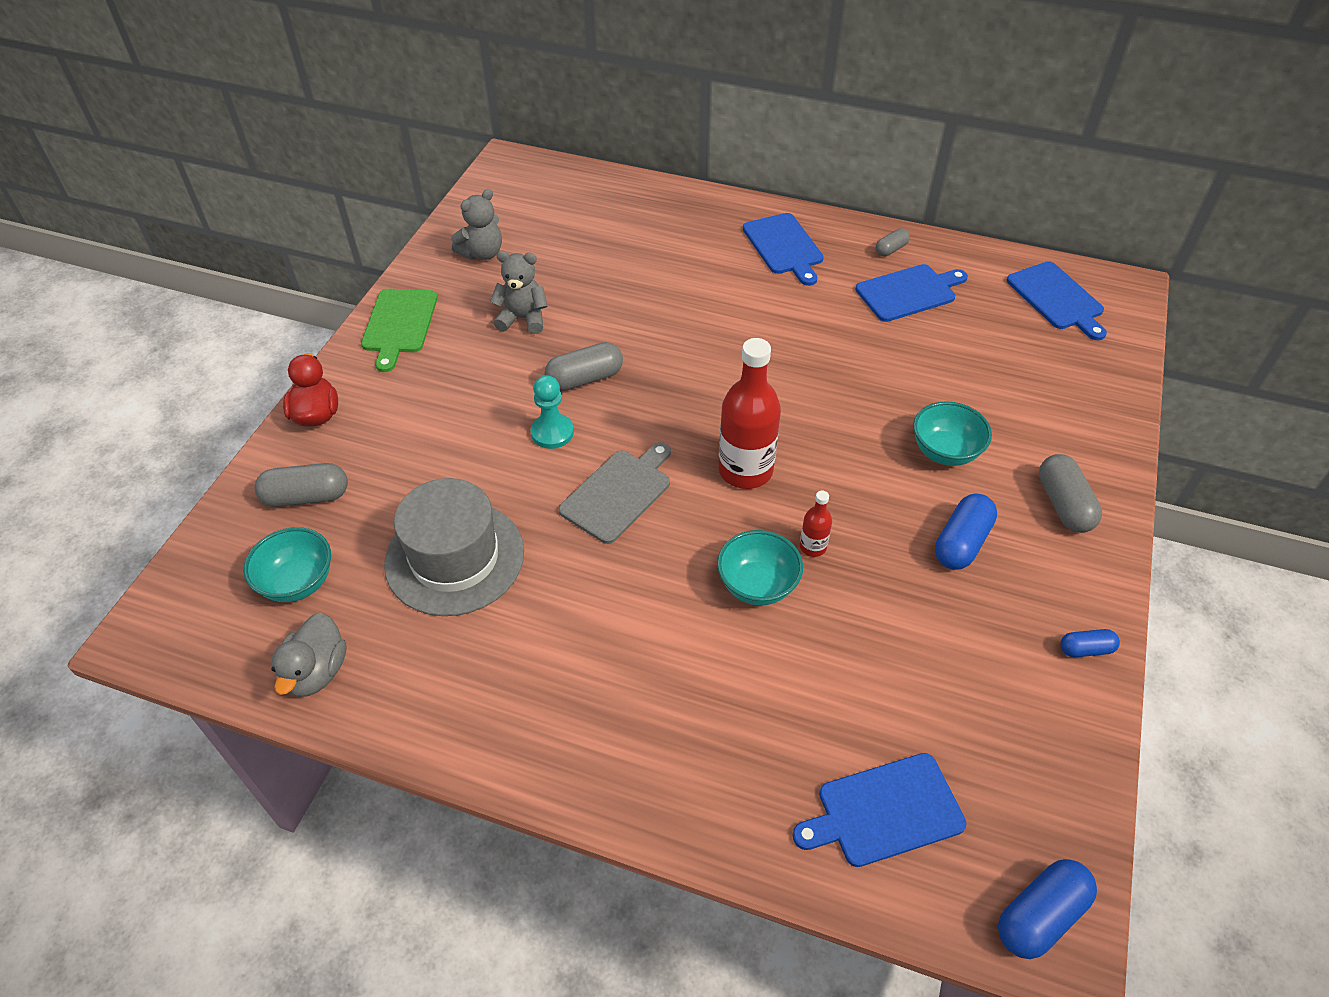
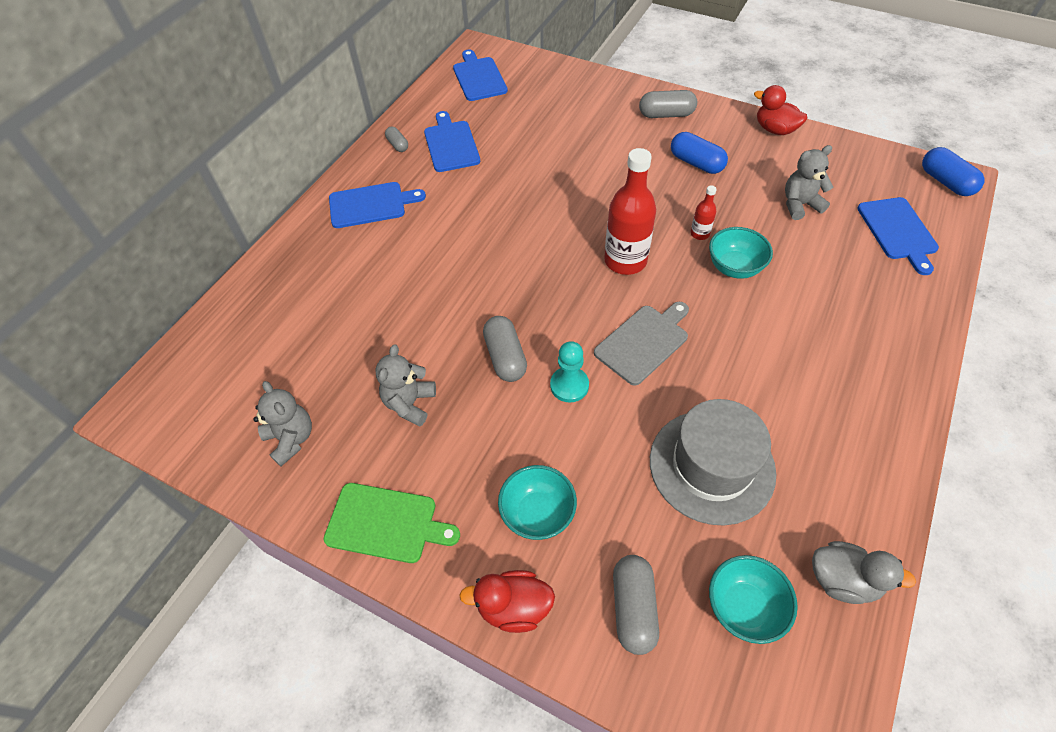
camera: 80 degrees left, 5 degrees up
grey cutting board [559,442,671,544] -> grey cutting board turned 90 degrees clockwise [594,302,689,385]
turquoise bowl [913,401,992,466] -> turquoise bowl moved to [498,465,577,540]
blue cutting board [1007,261,1107,341] -> blue cutting board turned 90 degrees counterclockwise [453,50,508,101]
blue capsule [1061,629,1120,657] -> red duck [754,85,807,135]
none -> grey teddy bear [785,145,833,220]

